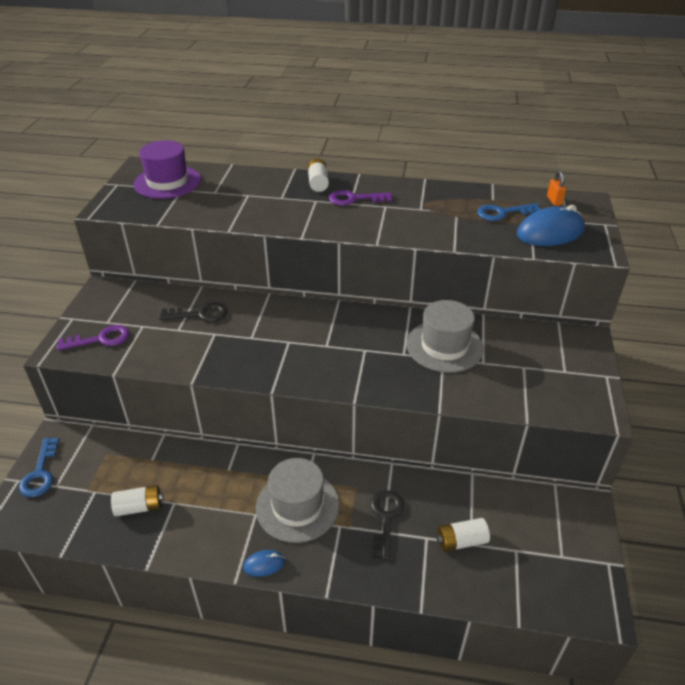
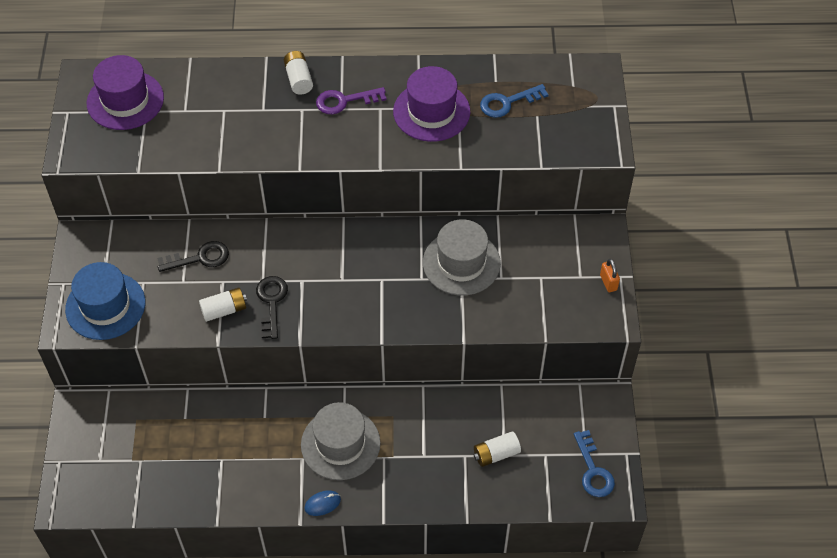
camera: 10 degrees left, 15 degrees up
blue key [19,438,59,497] -> blue key moved to [574,430,615,497]
purple key [57,325,130,351] -> blue hat [65,262,145,340]
white battery [111,485,163,516] -> white battery moved to [199,287,247,322]
black key [371,490,404,560] -> black key moved to [256,276,288,339]
blue mouse [517,205,585,246] -> none
orange padlock [547,171,566,206] -> orange padlock moved to [600,259,620,292]
none -> purple hat [393,66,470,142]

